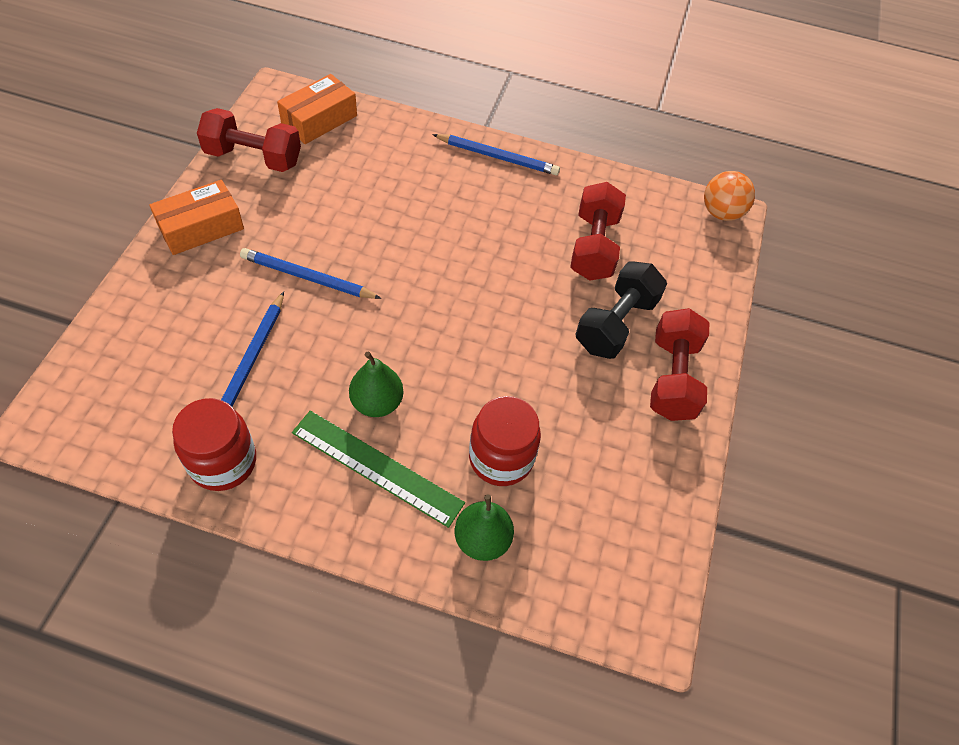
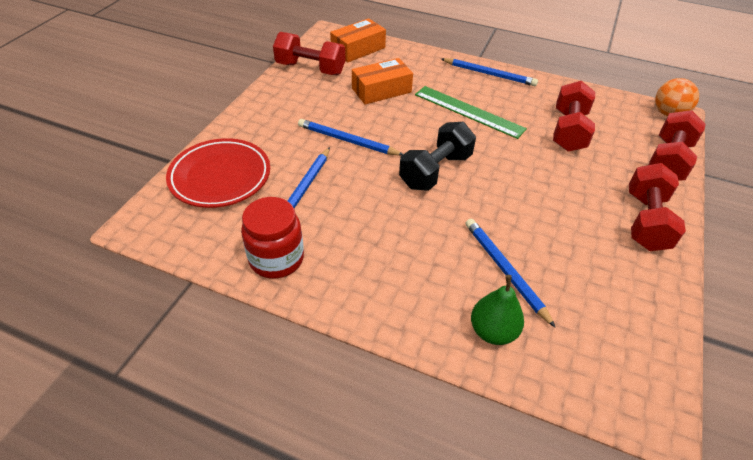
camera: 10 degrees right, 10 degrees down
orange box [149,180,244,255] -> orange box moved to [352,58,413,104]
green ruler [292,411,465,528] -> green ruler moved to [415,86,527,139]
green pear [349,351,403,417] -> none
red jar [469,396,541,486] -> blue pencil [466,218,556,328]
black dumbbell [576,261,667,359] -> black dumbbell moved to [399,122,476,191]
none -> red plate [166,138,270,208]
none -> red dumbbell [649,110,706,181]

